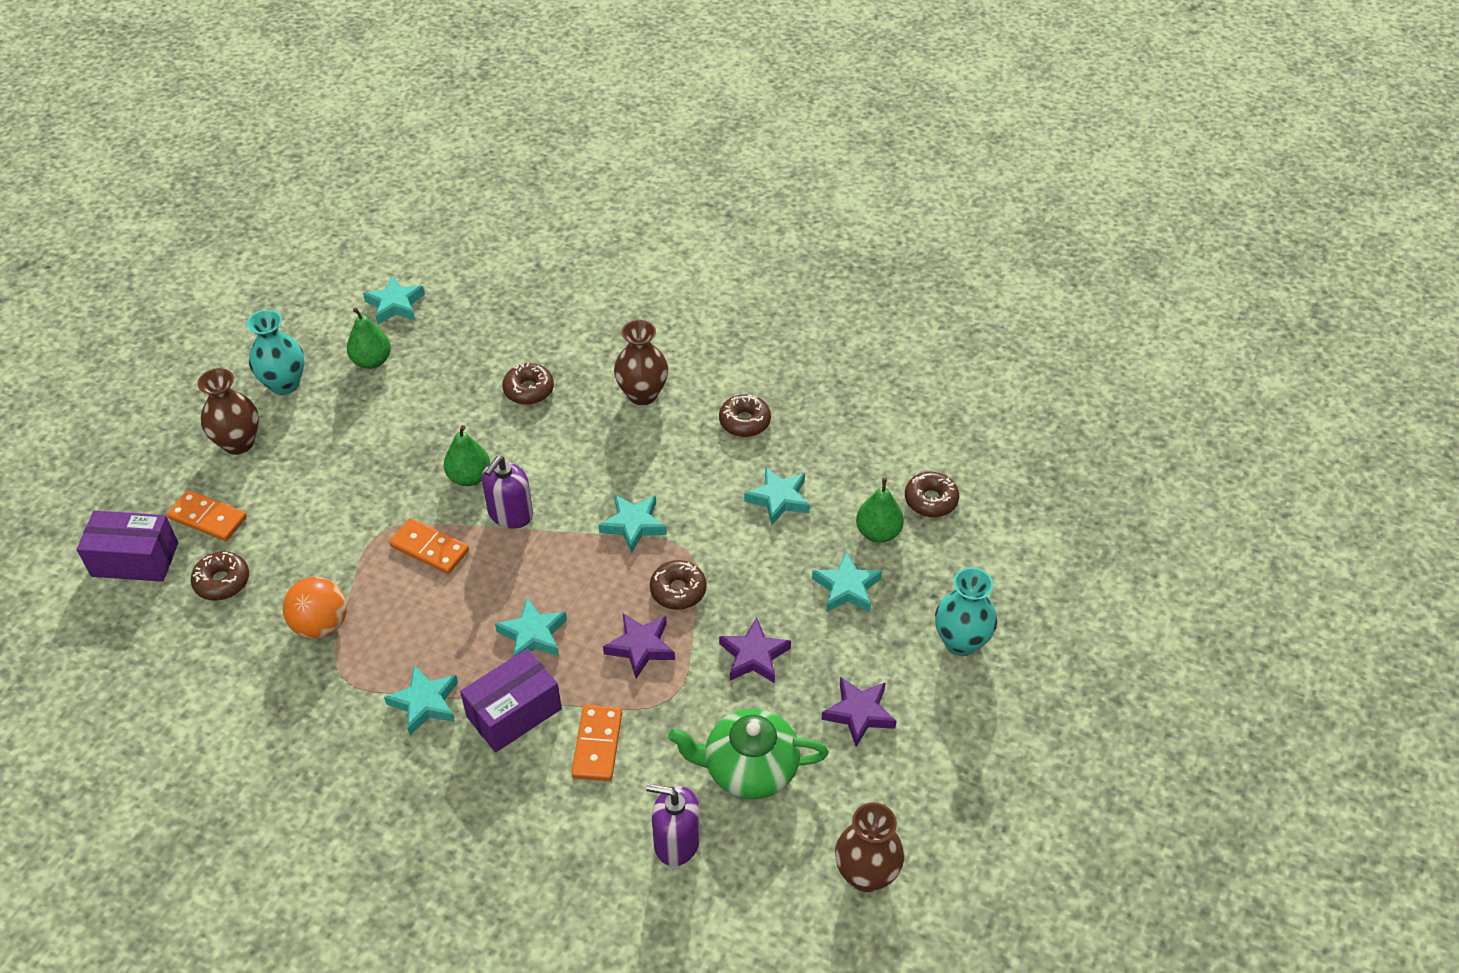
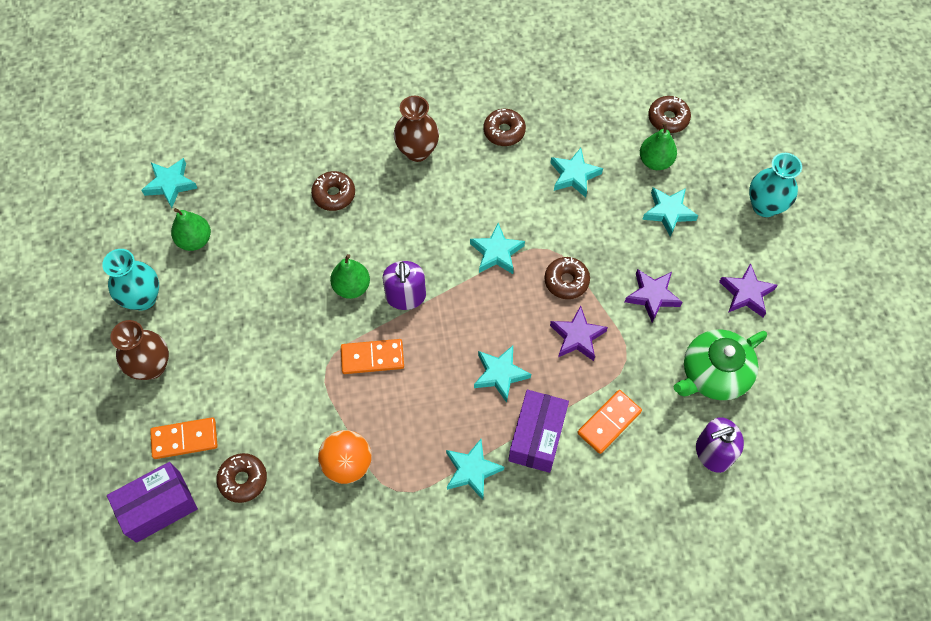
camera: 35 degrees left, 15 degrees up
orange domino [571,705,622,781] -> orange domino turned 75 degrees clockwise [577,390,642,454]
brown vase [835,802,904,892] -> none

